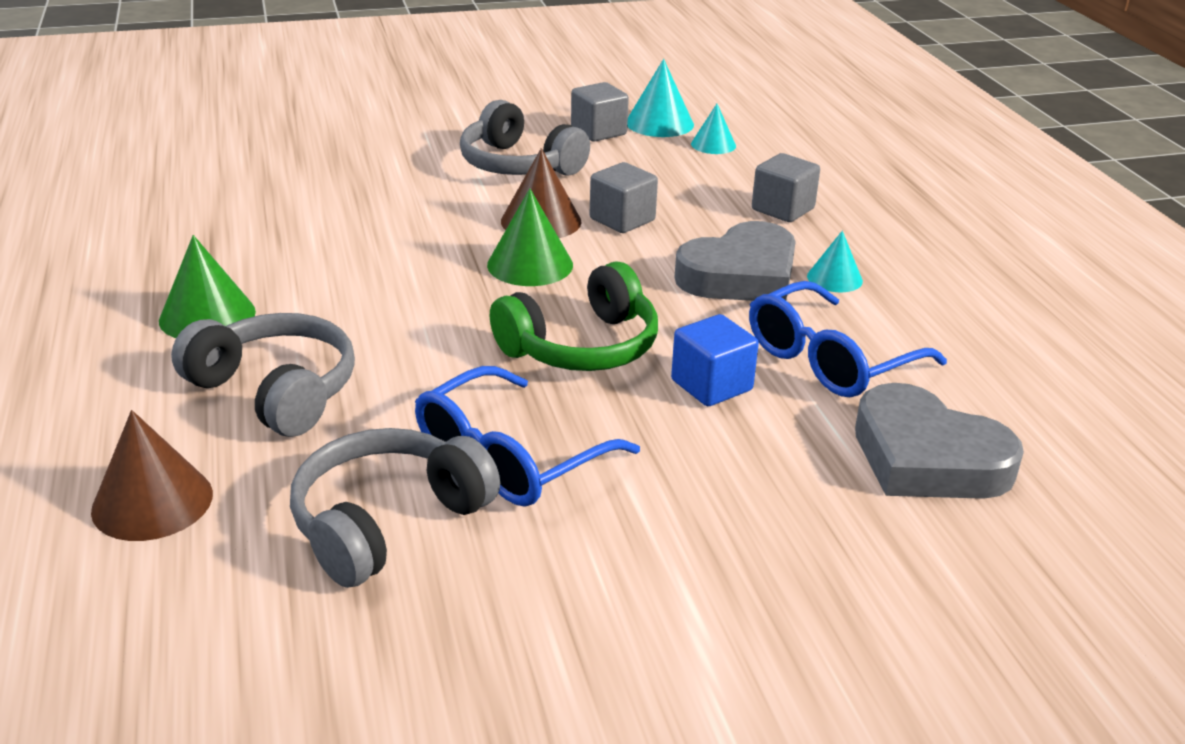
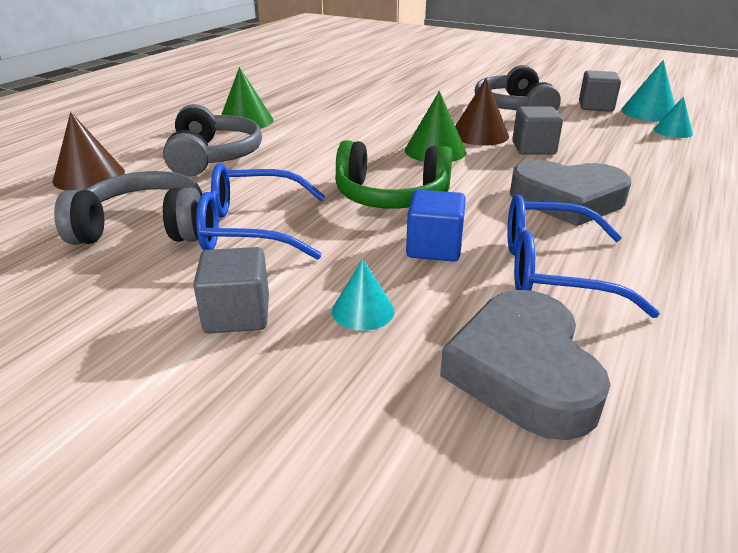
camera: 45 degrees right, 0 degrees up
grey cube [752,153,820,222] -> grey cube moved to [193,247,269,333]
turquoise cone [807,231,863,292] -> turquoise cone moved to [332,259,395,331]

